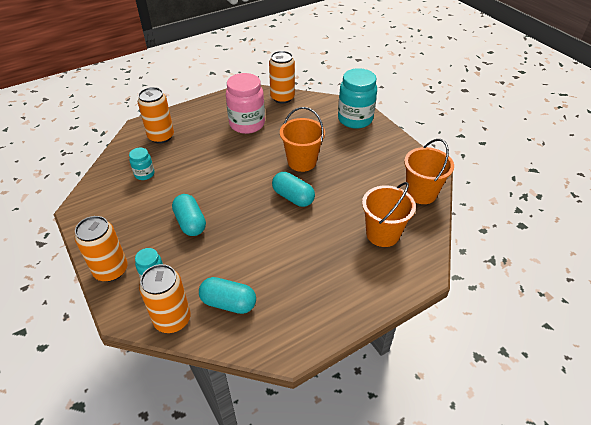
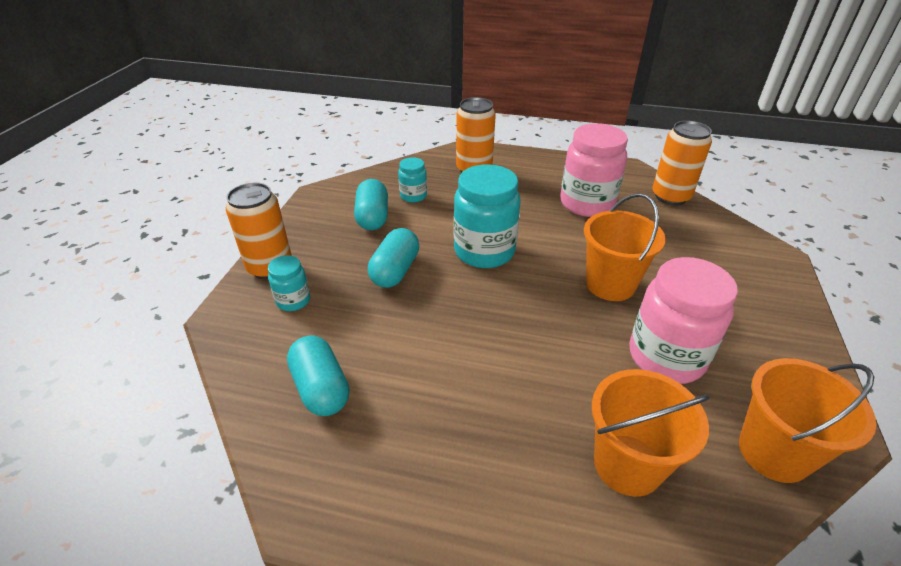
camera: 45 degrees right, 5 degrees down
orange can [139,264,191,333] -> none
turquoise capsule [272,172,315,207] -> turquoise capsule moved to [354,179,388,230]
turquoise jar [338,68,377,129] -> turquoise jar moved to [454,164,521,268]
none -> pink jar [629,257,738,384]

